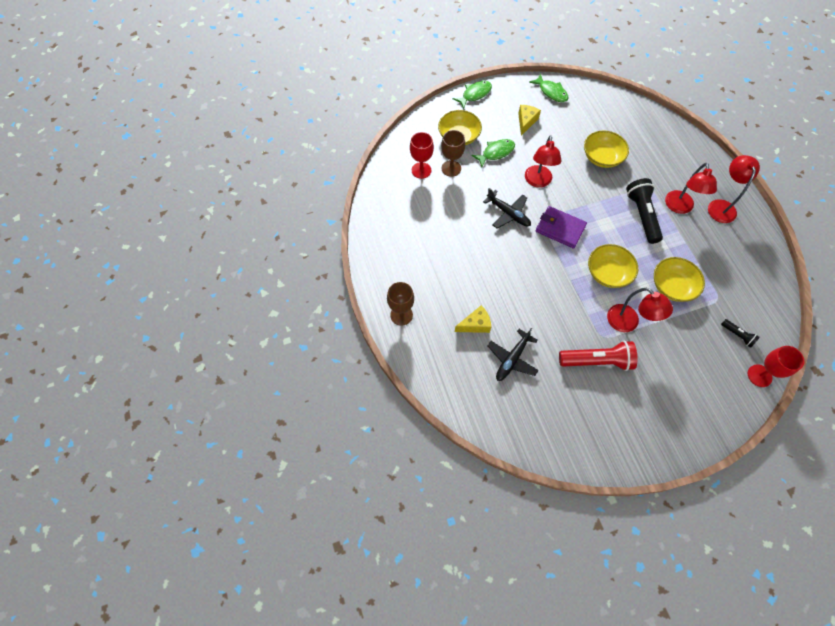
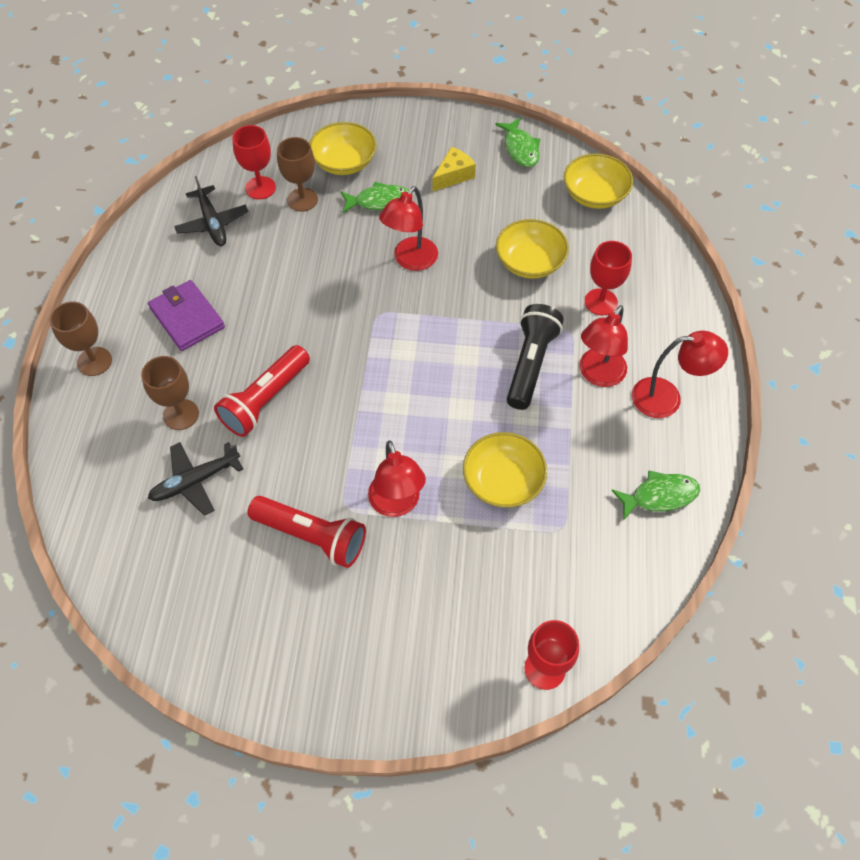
camera: 25 degrees right, 5 degrees down
green fish [453,81,492,109] -> green fish moved to [611,470,700,521]
yellow cheese [455,305,491,333] -> brown goblet [141,356,199,430]
black plane [483,188,531,229] -> black plane moved to [174,176,249,246]
purple wallet [536,206,587,249] -> purple wallet moved to [148,280,225,351]
yellow bowl [588,244,638,288] -> yellow bowl moved to [564,154,633,209]
red lamp [708,155,760,223] -> red lamp turned 60 degrees clockwise [632,331,728,418]
black flashlight [721,319,760,348] -> none
none -> red flashlight [214,345,310,437]
none -> red goblet [585,241,632,316]

